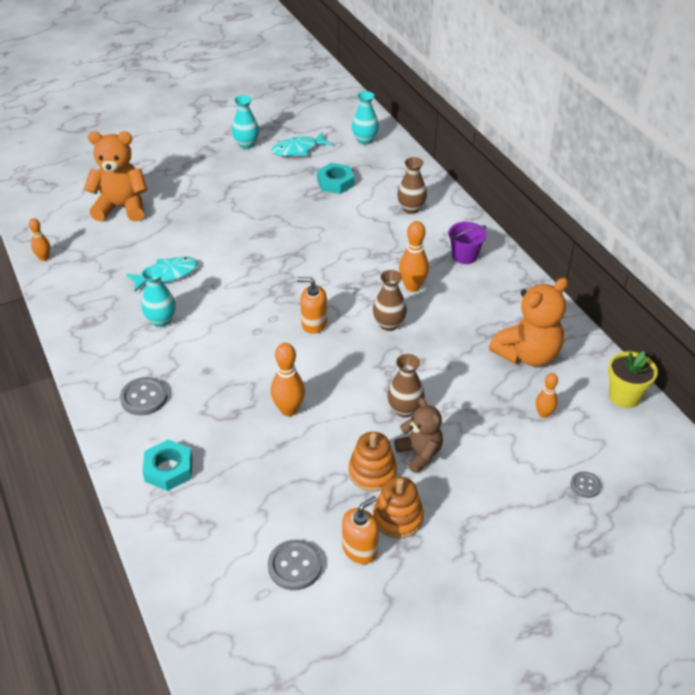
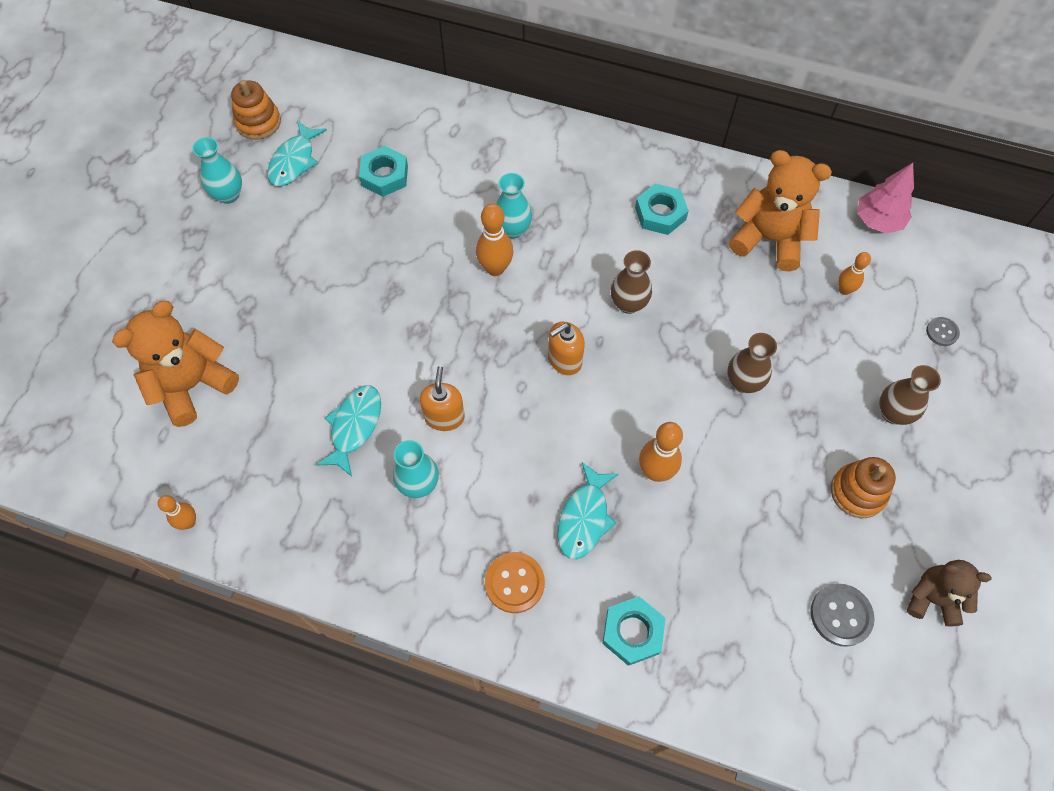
camera: 45 degrees left, 20 degrees up
grey button [120,377,167,415] -> orange button [485,552,545,613]
orange soap dispenser [342,496,379,564] -> orange soap dispenser moved to [420,366,465,431]
orange stacking toy [349,432,397,491] -> orange stacking toy moved to [231,80,281,140]
turquoise vase [352,91,379,145] -> turquoise vase moved to [496,173,532,239]
brown teddy bear [394,397,443,473] -> brown teddy bear moved to [907,560,992,626]
brown vase [397,157,427,214] -> brown vase moved to [879,365,941,425]
orange bowling pin [399,221,429,292] -> orange bowling pin moved to [476,204,514,276]
purple bucket [448,222,487,264] -> none
orange teddy bear [489,278,568,366] -> orange teddy bear turned 75 degrees counterclockwise [729,150,832,272]
yellow flower pot [608,351,658,408] -> pink tree [857,163,914,234]
none -> turquoise fish [557,462,619,559]
none -> turquoise nut [635,184,689,235]

